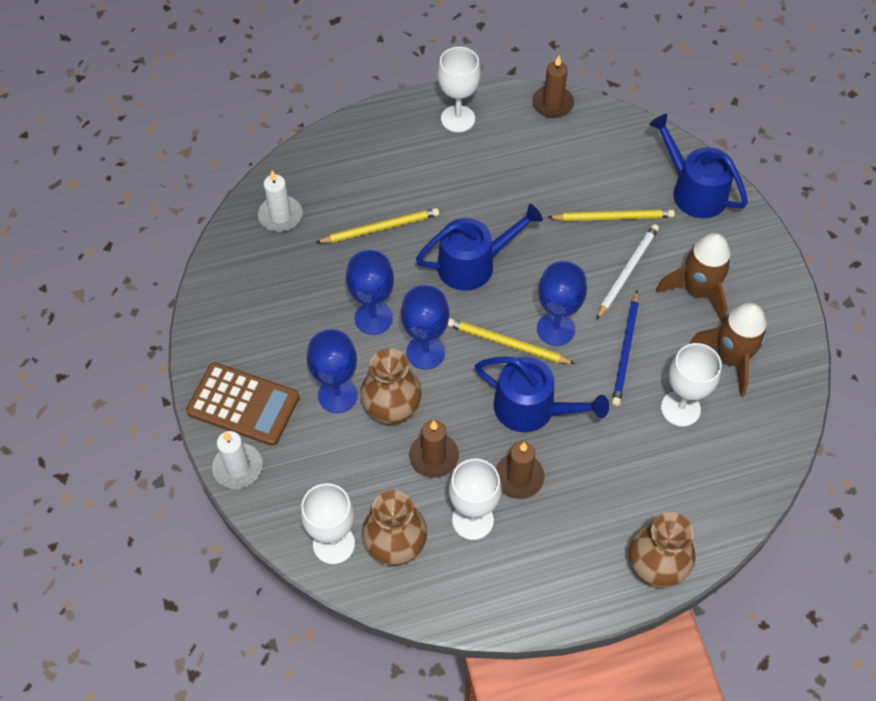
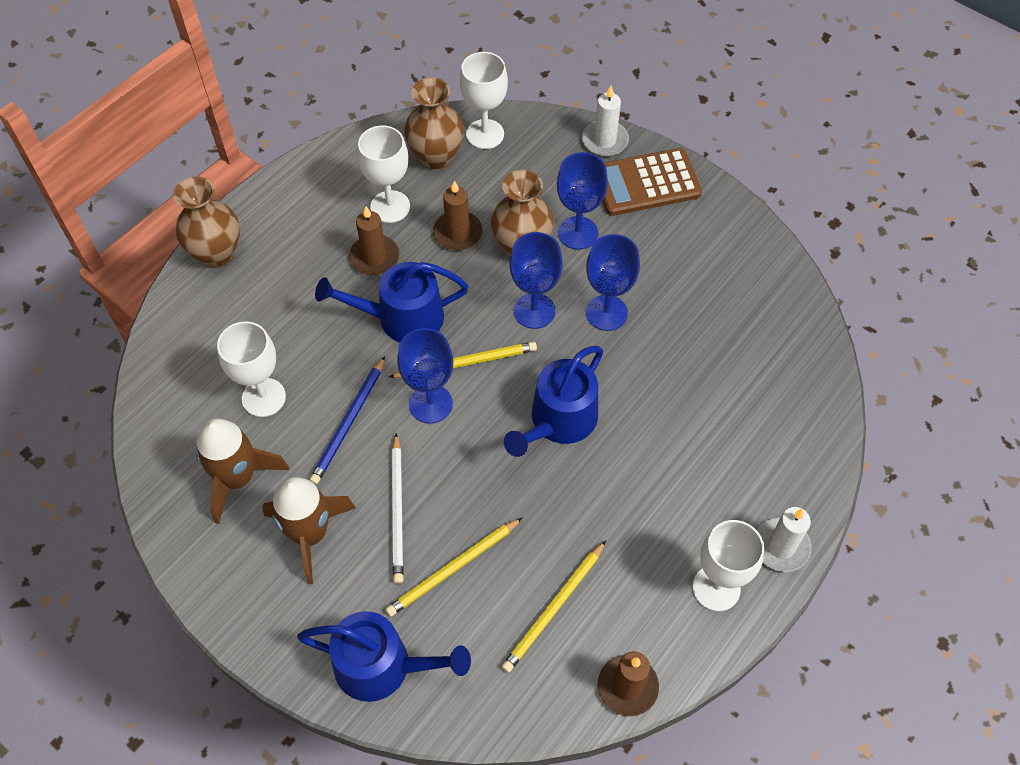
camera: 145 degrees right, 0 degrees up
white candle [258,171,302,232] -> white candle moved to [757,507,812,572]
yellow pencil [315,208,439,243] -> yellow pencil moved to [501,541,606,673]
blue pencil [612,291,639,406] -> blue pencil turned 135 degrees counterclockwise [309,356,385,484]

